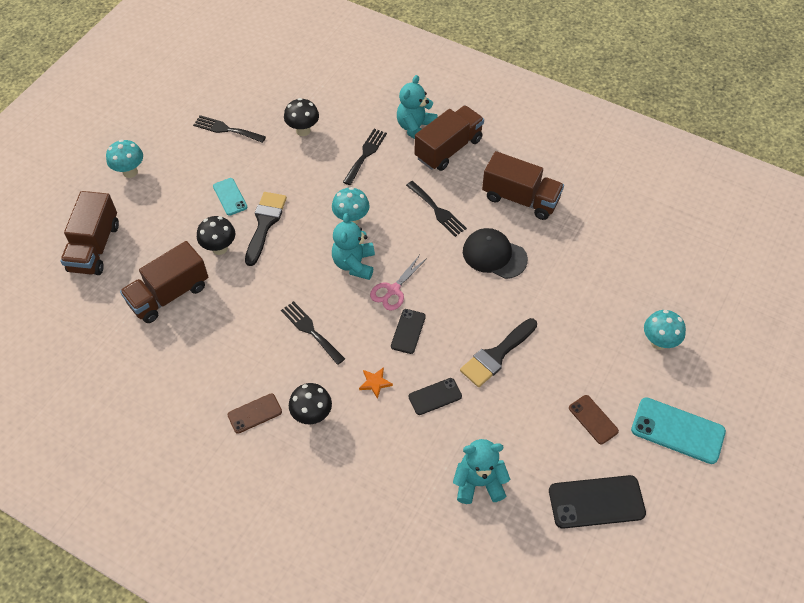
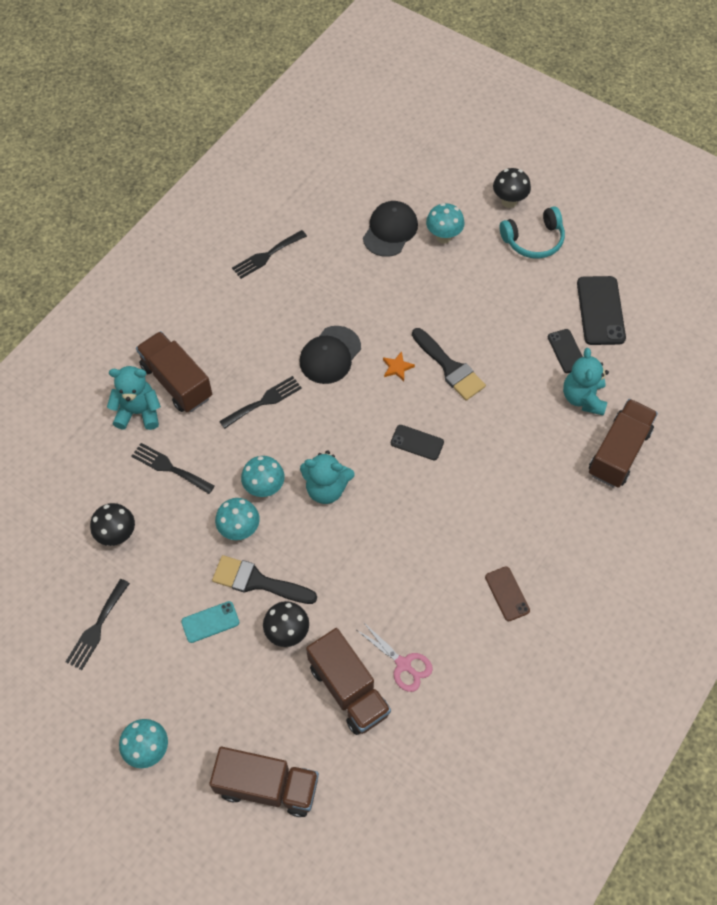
camera: 85 degrees left, 5 degrees up
black fork [281,301,345,365] -> black fork moved to [232,230,307,279]
black mushroom [289,383,332,424] -> black mushroom moved to [493,168,531,208]
orange star [359,367,393,399] -> orange star moved to [383,351,415,381]
pink scissors [370,256,427,311] -> pink scissors moved to [357,622,433,692]
turquoise teddy bear [397,75,437,139] -> turquoise teddy bear turned 150 degrees clockwise [107,366,161,430]
black phone [409,378,462,415] -> black phone moved to [548,329,583,373]
brown truck [482,151,564,220] -> brown truck moved to [589,399,658,488]
brown phone [569,395,619,444] -> none
turquoise phone [631,397,726,464] -> turquoise headphones [500,206,565,259]
none -> turquoise mushroom [215,498,260,540]
none -> black cap [363,201,418,257]

